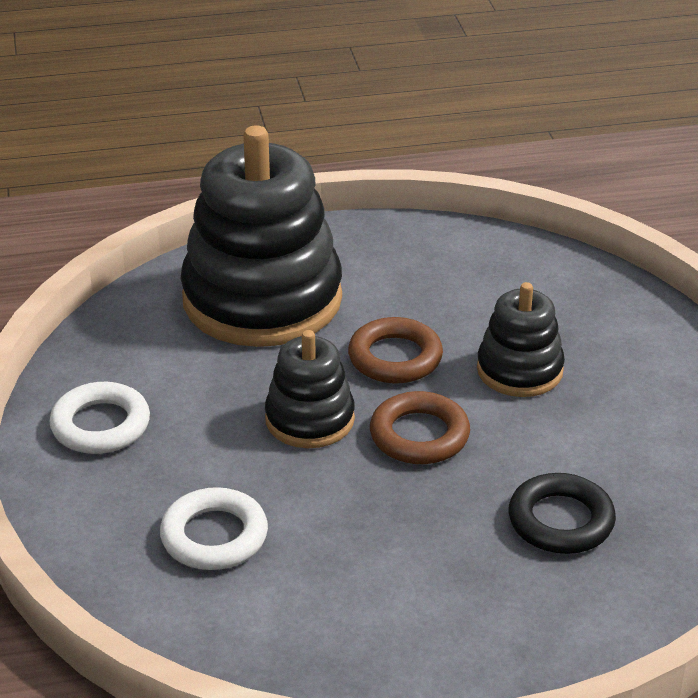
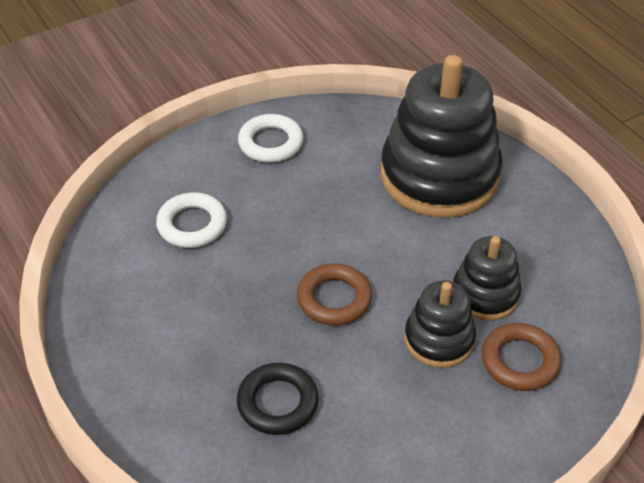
camera: 70 degrees right, 10 degrees up
black stacking toy [265,330,355,448] -> black stacking toy moved to [453,236,522,320]
brown ring [348,317,443,383] -> brown ring moved to [481,323,562,391]

